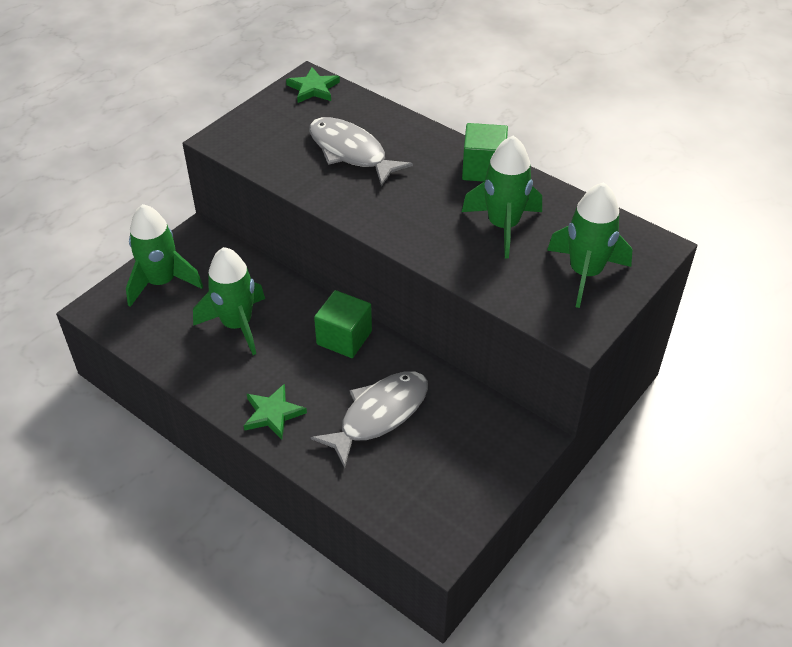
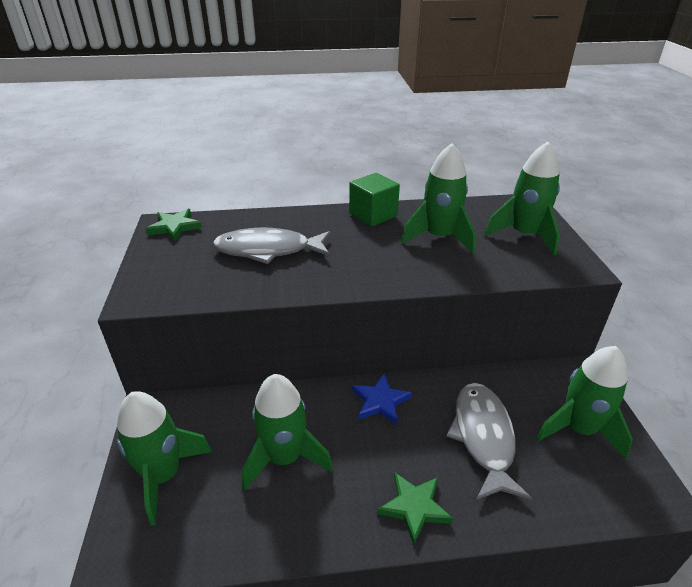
camera: 45 degrees left, 10 degrees down
green cube [314,290,372,358] -> blue star [352,374,412,424]
none -> green rocket [536,346,633,459]

